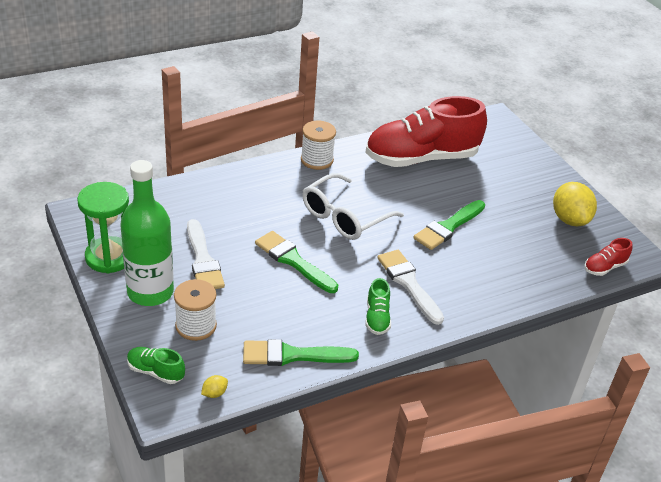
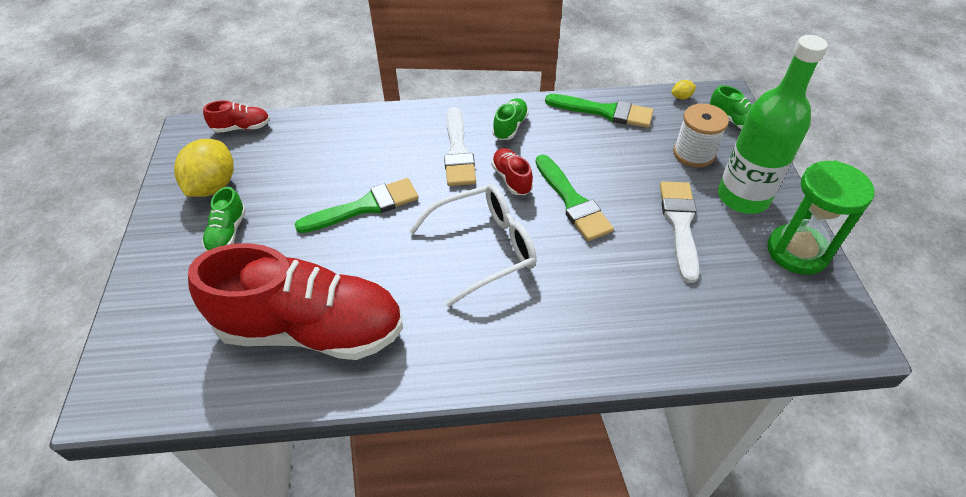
camera: 155 degrees left, 10 degrees up
white spool [301,121,336,170] -> none
none -> green shoe [202,187,246,251]
none -> red shoe [491,148,533,195]

